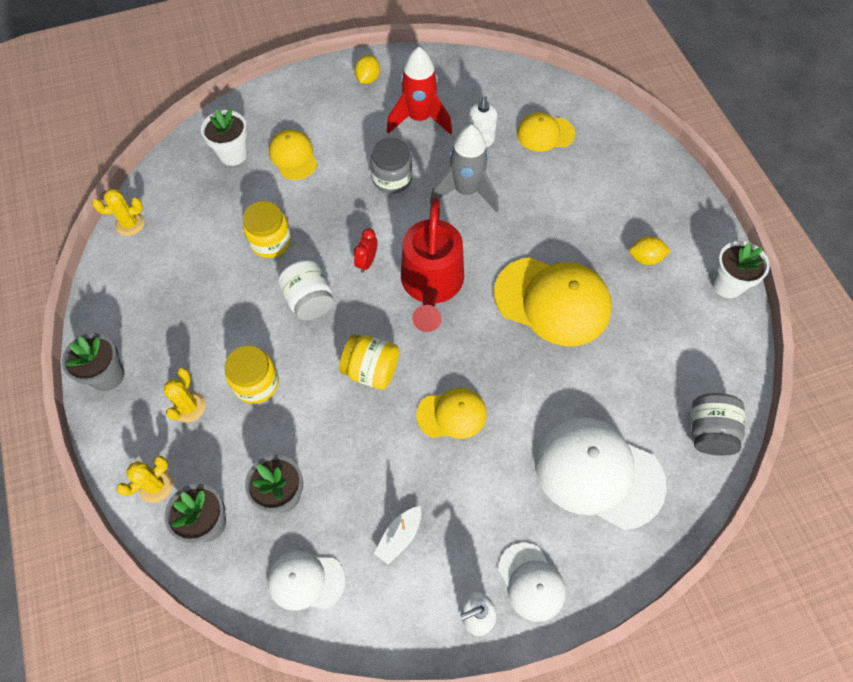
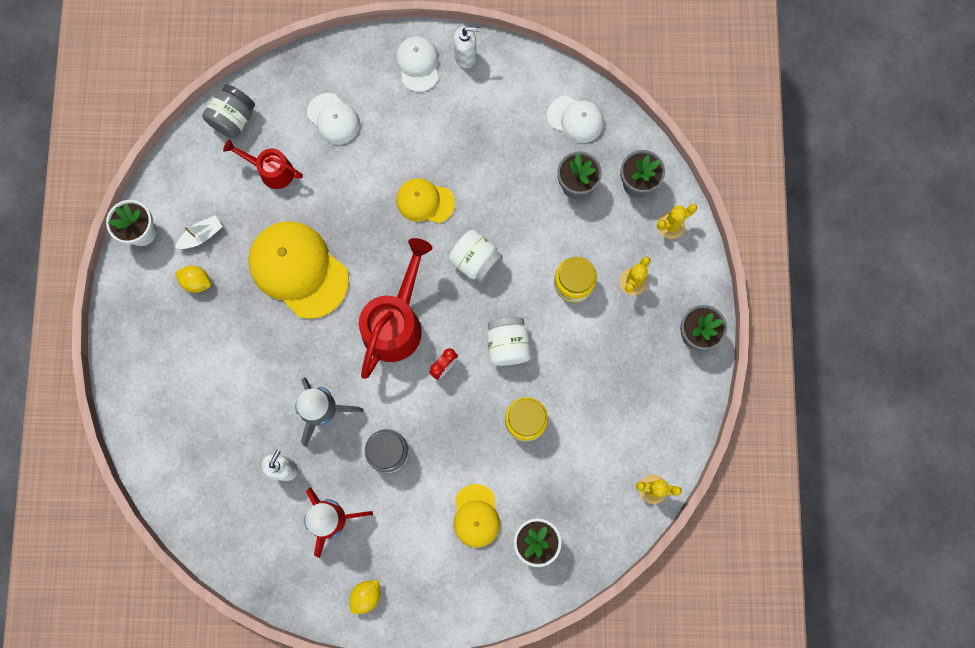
camera: 160 degrees left, 15 degrees up
yellow jar [339,334,399,390] -> white jar [449,230,503,284]
white boat [374,506,421,565] -> white boat moved to [175,215,223,249]
yellow cap [517,112,575,152] -> none
white cap [535,417,667,530] -> white cap [307,93,360,145], size x0.55
none -> red watering can [223,139,303,189]

